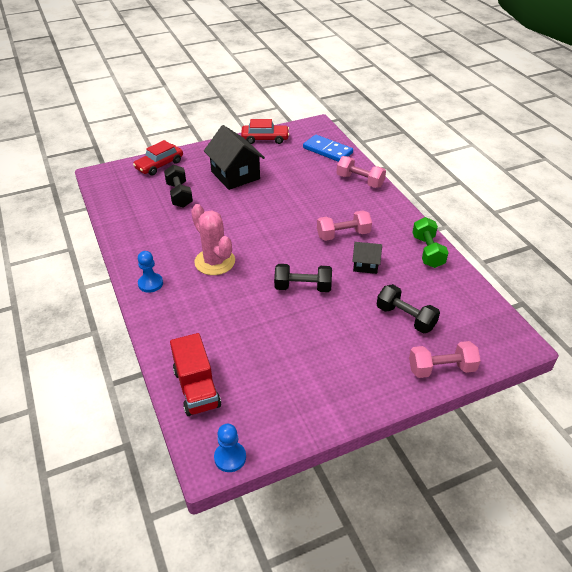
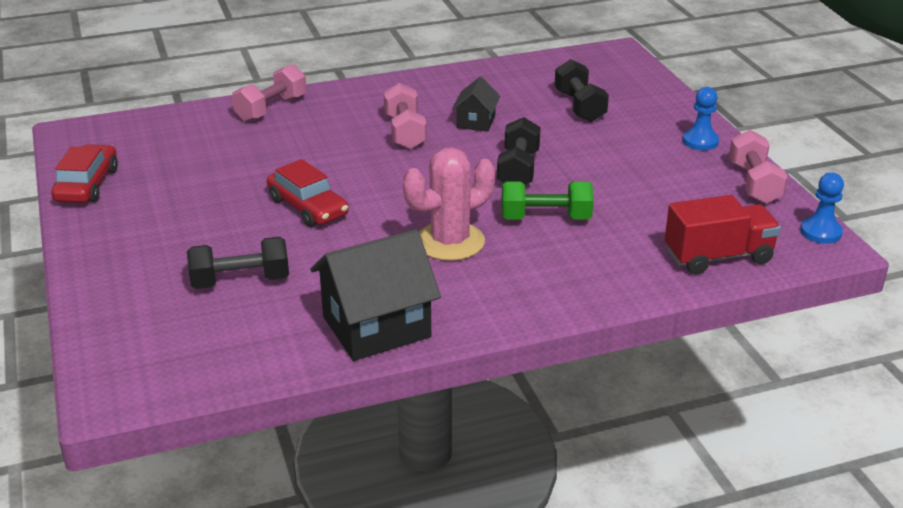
camera: 85 degrees left, 10 degrees down
red car [133,140,183,175] -> red car moved to [267,159,349,227]
blue pawn [138,251,163,293] -> blue pawn moved to [683,87,719,150]
black house [204,125,265,190] -> black house moved to [310,229,441,361]
blue domino [303,135,353,162] -> none
black dumbbell [377,284,440,333] -> black dumbbell turned 60 degrees counterclockwise [554,59,609,122]
pink dumbbell [409,341,481,378] -> pink dumbbell moved to [729,130,788,204]
green dumbbell [412,217,449,268] -> green dumbbell moved to [501,181,594,220]

